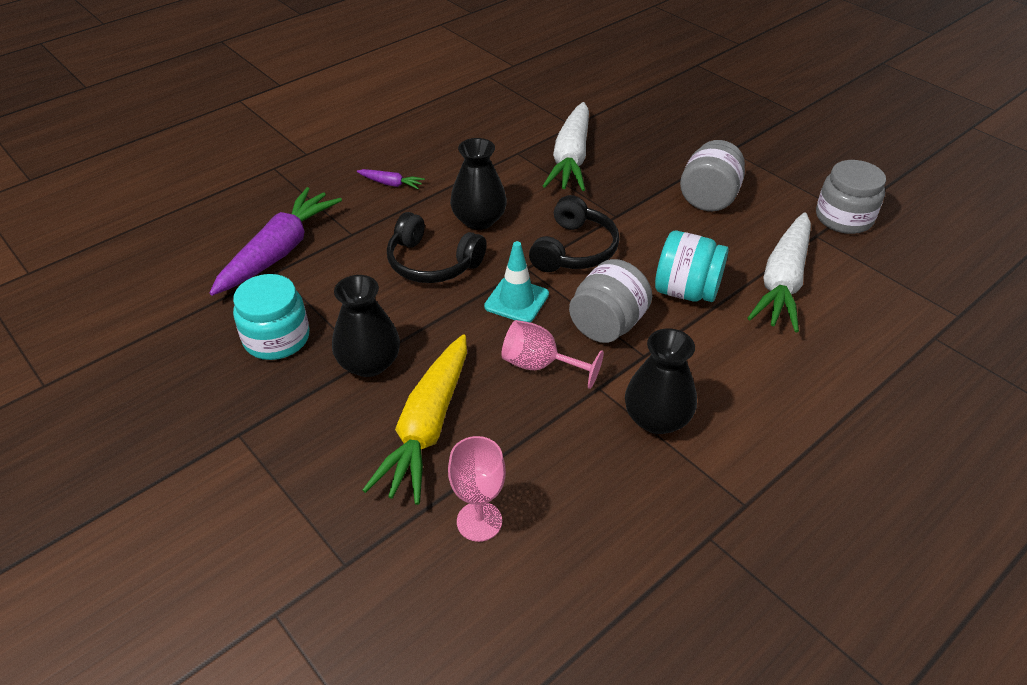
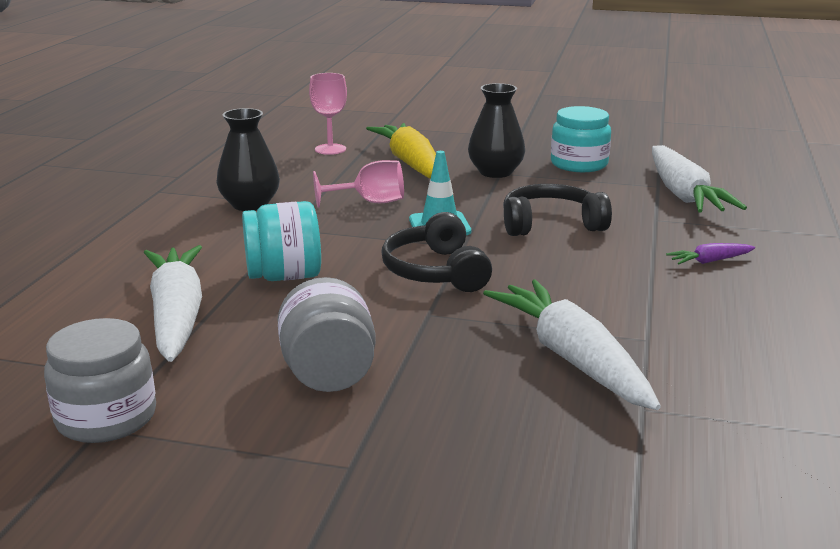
camera: 145 degrees right, 20 degrees down
purple carrot [209,187,342,296] -> white carrot [652,145,747,213]
black vase [450,138,507,230] -> none
grey jar [569,259,652,343] -> none

